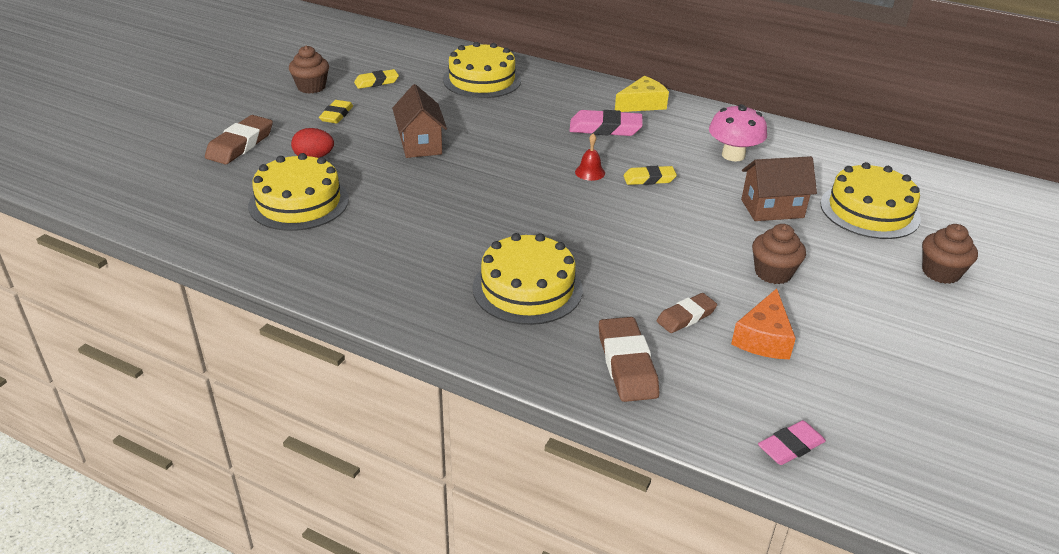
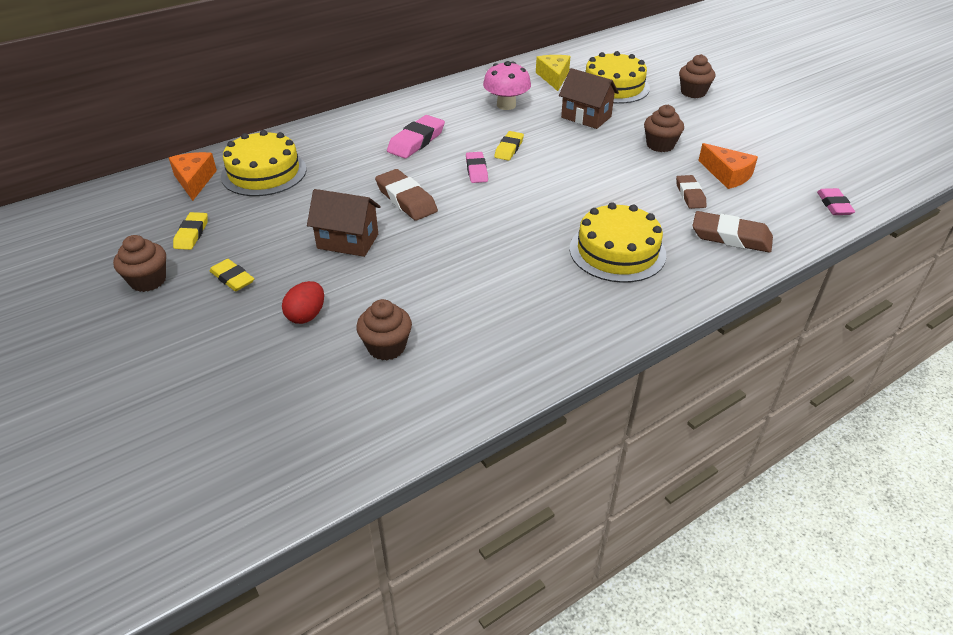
camera: 60 degrees left, 5 degrees up
brown eraser [205,115,273,164] -> brown eraser moved to [375,169,438,221]
yellow cake [248,153,349,231] -> brown cupcake [356,299,412,360]
red bell [575,133,605,181] -> pink eraser [466,152,488,183]
yellow cheese [615,76,669,112] -> yellow cheese moved to [536,55,570,91]
brown house [741,156,817,221] -> brown house turned 75 degrees counterclockwise [559,68,619,129]
none -> orange cheese [169,152,217,201]

